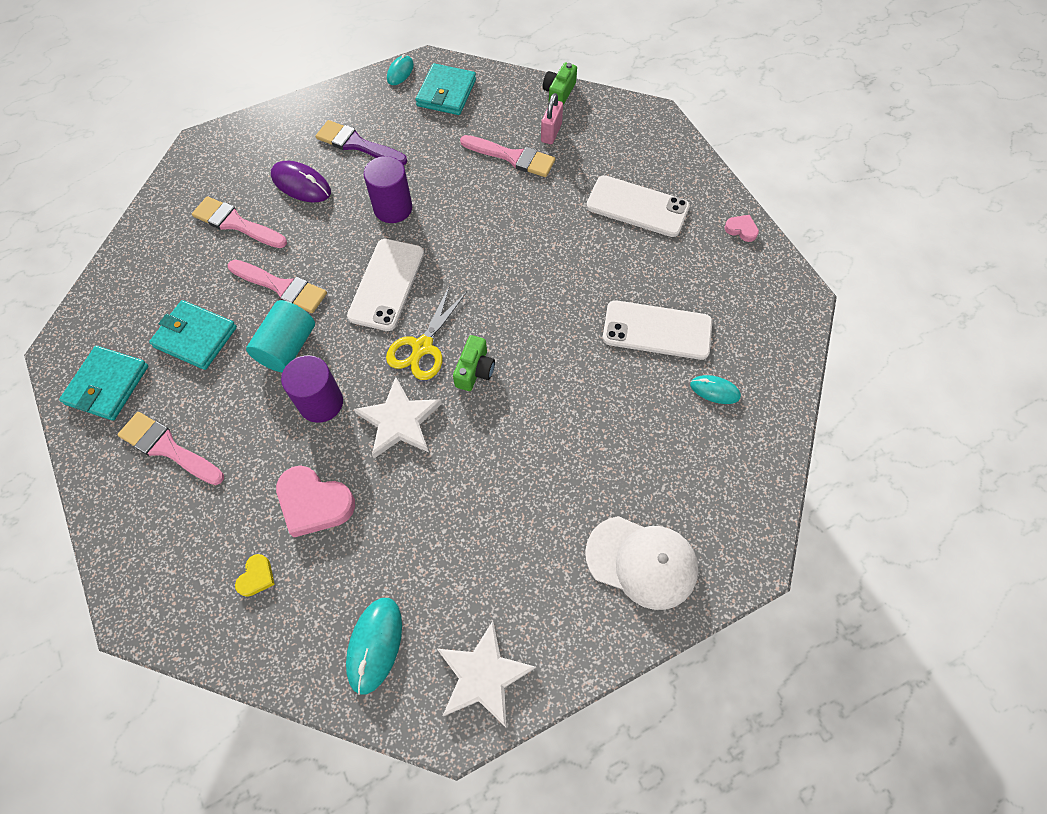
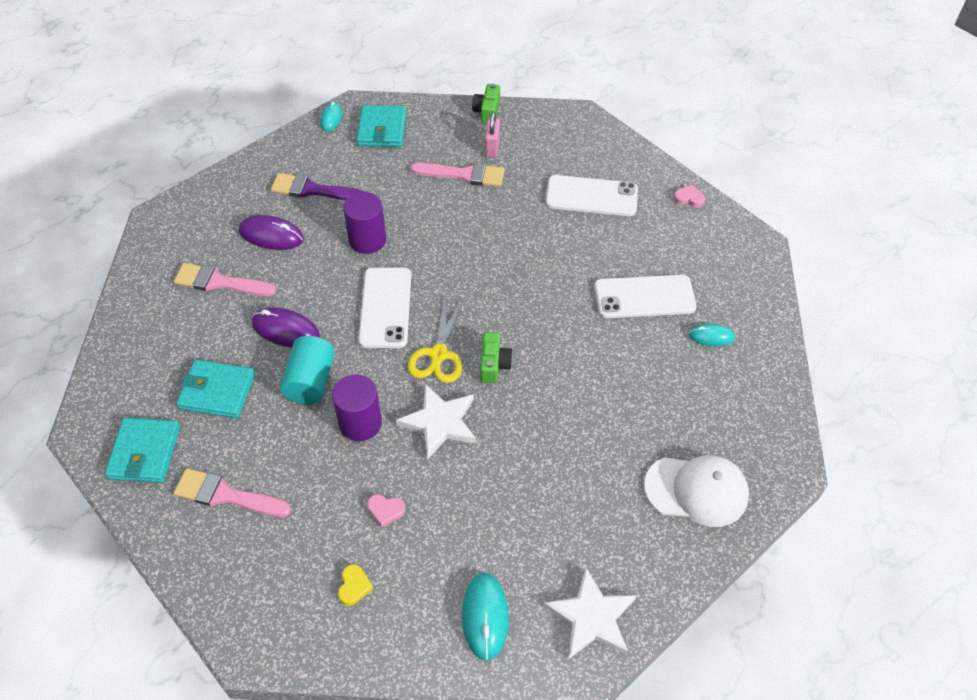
camera: 15 degrees left, 10 degrees down
pink brush [228,260,327,313] -> purple mouse [252,308,320,347]
pink heart [276,466,355,537] -> pink heart [367,494,406,528], size x0.50

